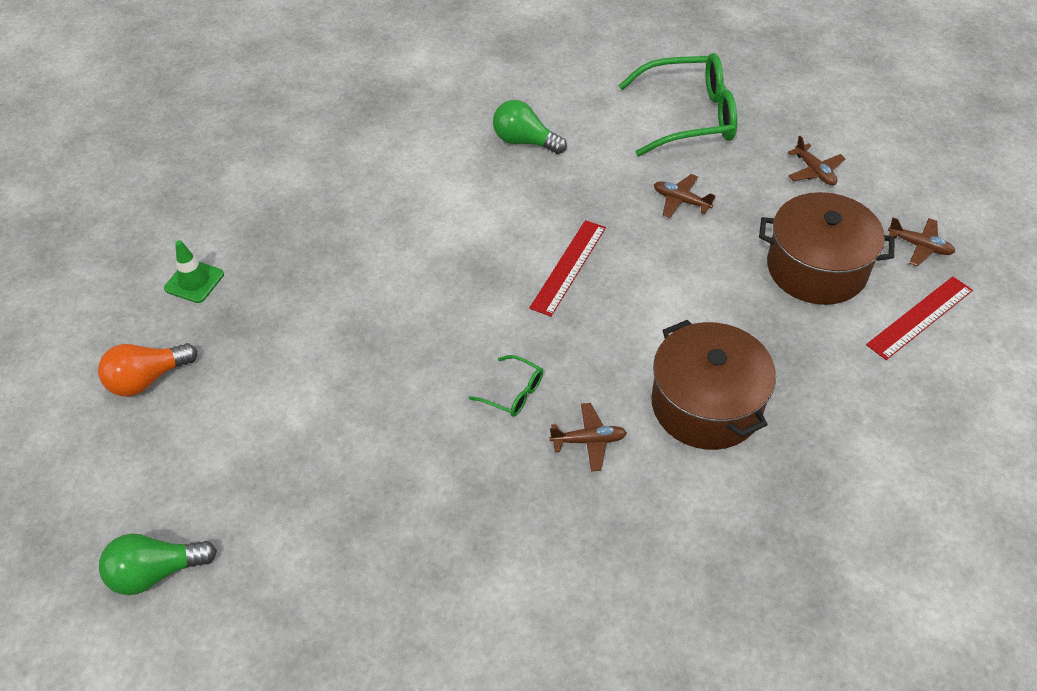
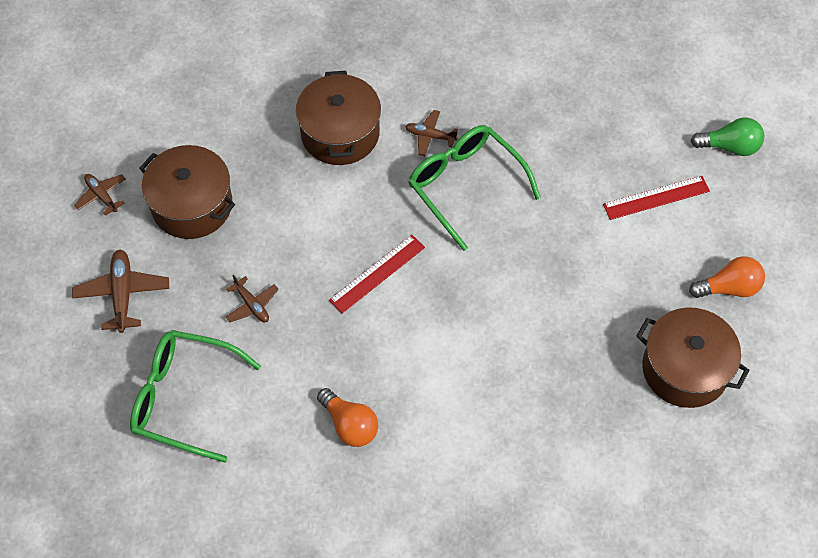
camera: 160 degrees left, 10 degrees up
green traffic cone [164,240,224,303] -> brown pot [637,307,749,408]
green glasses [469,355,543,417] -> green glasses [408,125,541,251], size x2.27
green light bulb [493,100,567,154] -> orange light bulb [317,388,378,447]
brown plane [788,136,845,186] -> brown plane [72,250,169,333], size x1.61
red ruler [866,276,973,360] -> red ruler moved to [603,176,710,220]

